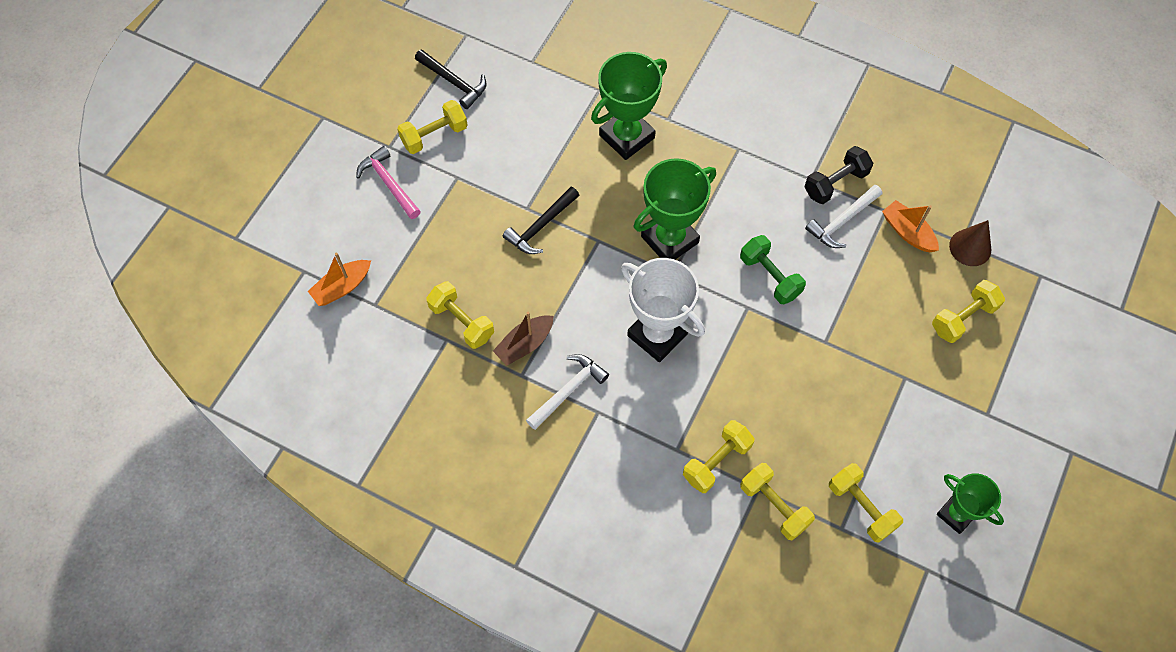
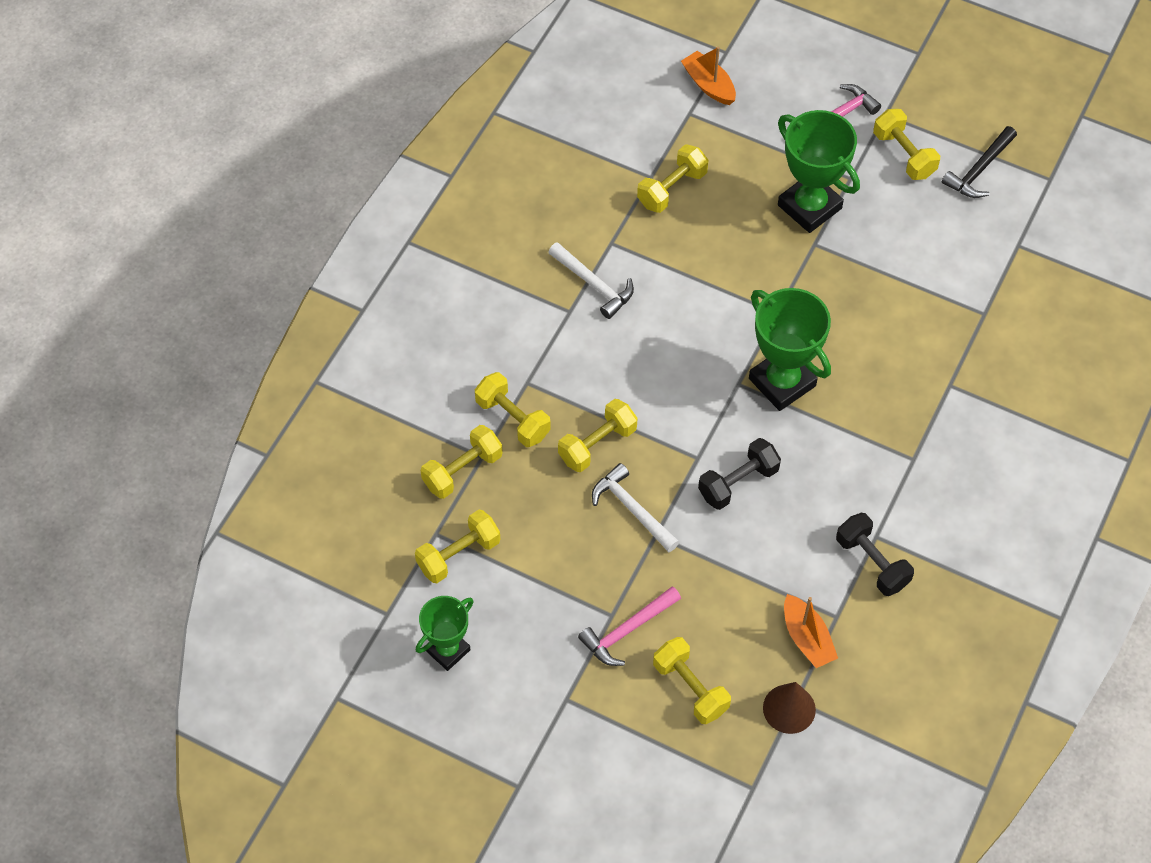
camera: 90 degrees right, 5 degrees down
brown boat [493,312,554,366] -> none
black hammer [503,187,579,254] -> none
green trophy [591,52,667,160] -> green trophy moved to [778,110,860,233]
white trophy [621,258,705,362] -> none
green dumbbell [740,235,806,304] -> black dumbbell [698,438,781,510]
white hammer [805,185,882,248] -> white hammer moved to [592,463,679,552]
orange boat [882,200,939,252] -> orange boat turned 105 degrees clockwise [784,594,838,668]
none -> yellow dumbbell [558,399,637,472]
none -> pink hammer [578,586,681,666]

